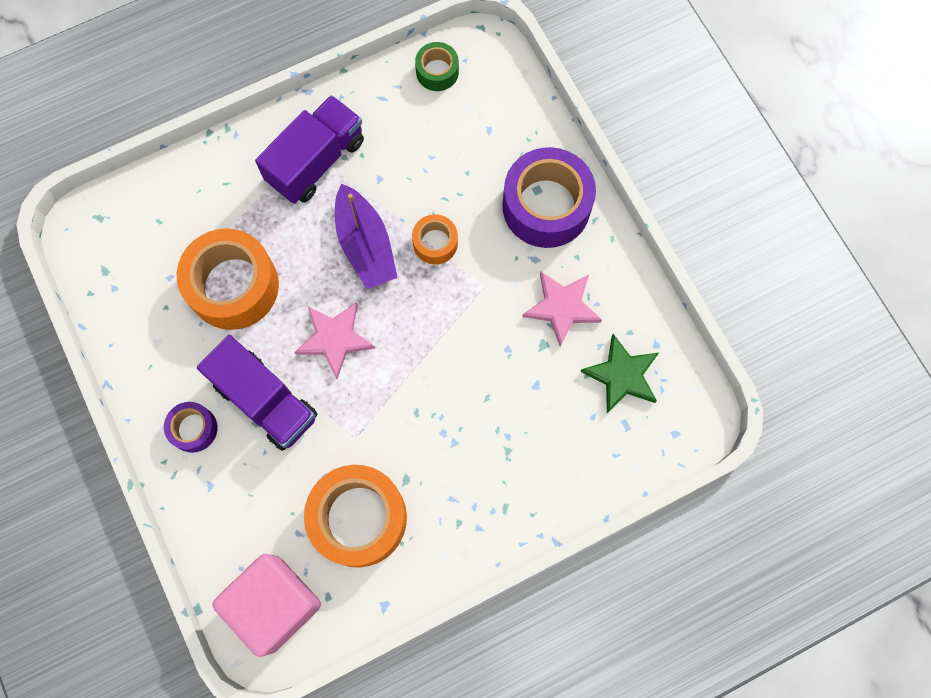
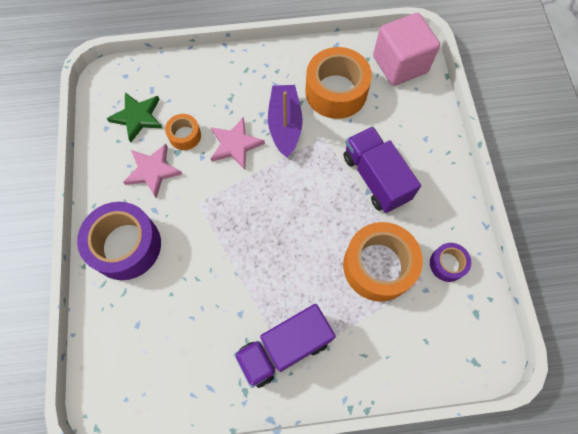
camera: 160 degrees left, 5 degrees down
purple tape [164,402,218,453] -> purple tape moved to [430,243,471,282]
pink star [294,302,375,379] -> pink star moved to [211,117,265,170]
purple boat [335,184,398,289] -> purple boat moved to [268,85,303,158]
orange tape [412,214,458,264] -> orange tape moved to [165,114,201,150]
green tape [415,42,459,91] -> none

